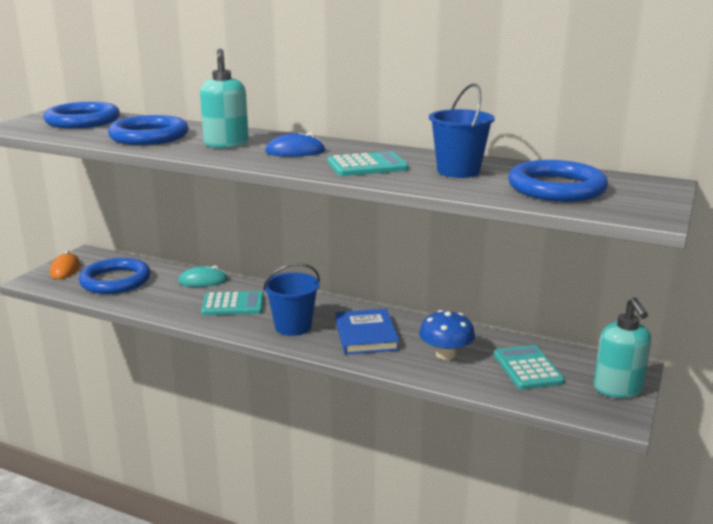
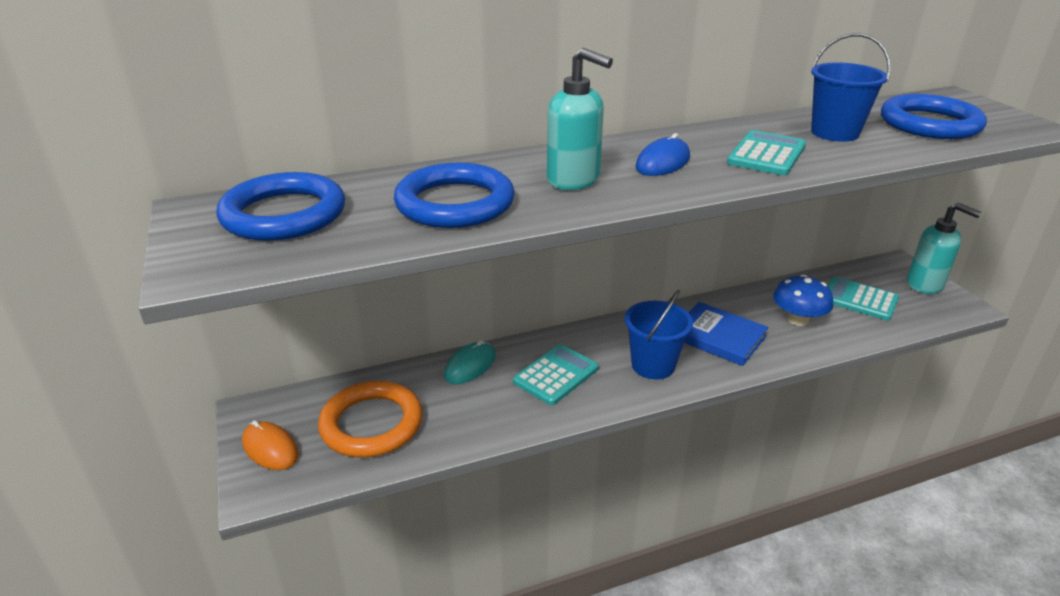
camera: 45 degrees left, 10 degrees up
blue ring [79,258,151,294] -> orange ring [318,381,423,458]

